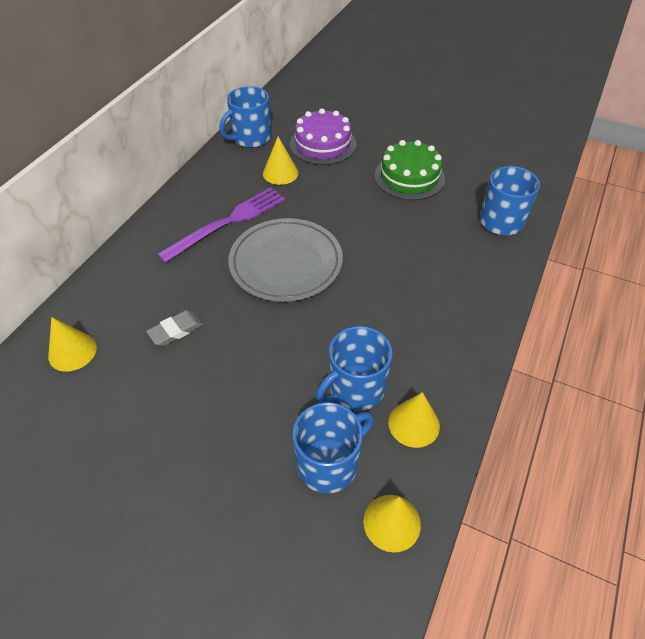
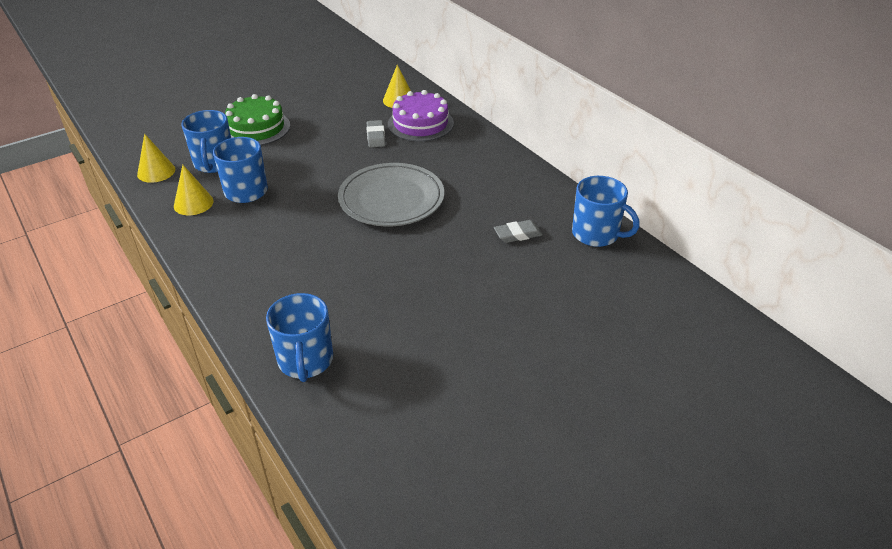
camera: 120 degrees right, 10 degrees down
purple fork [157,187,285,263] -> none
blue mug [219,86,271,148] -> blue mug turned 135 degrees clockwise [572,176,640,247]
yellow cone [263,137,298,185] -> grey eraser [494,220,543,243]
purple cake [290,108,356,165] -> purple cake moved to [388,90,454,142]
green cake [375,140,445,200] -> green cake moved to [225,94,290,145]

